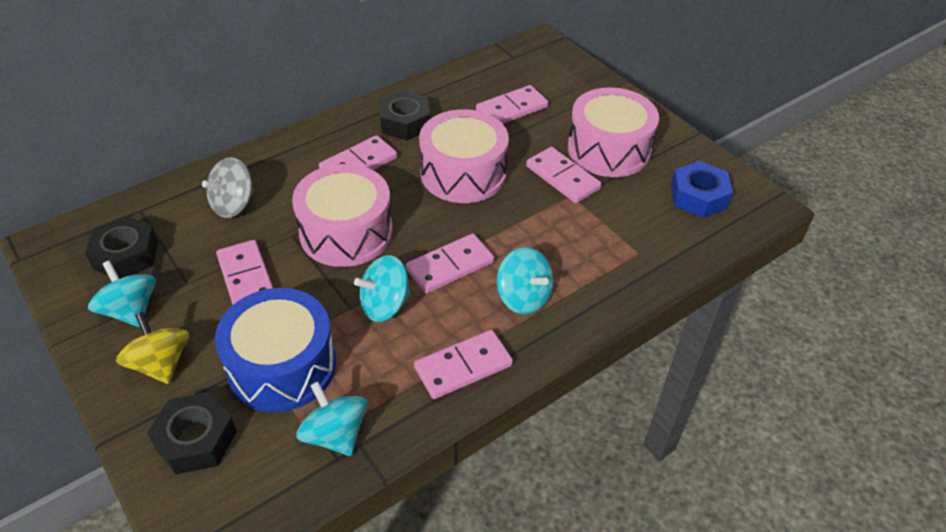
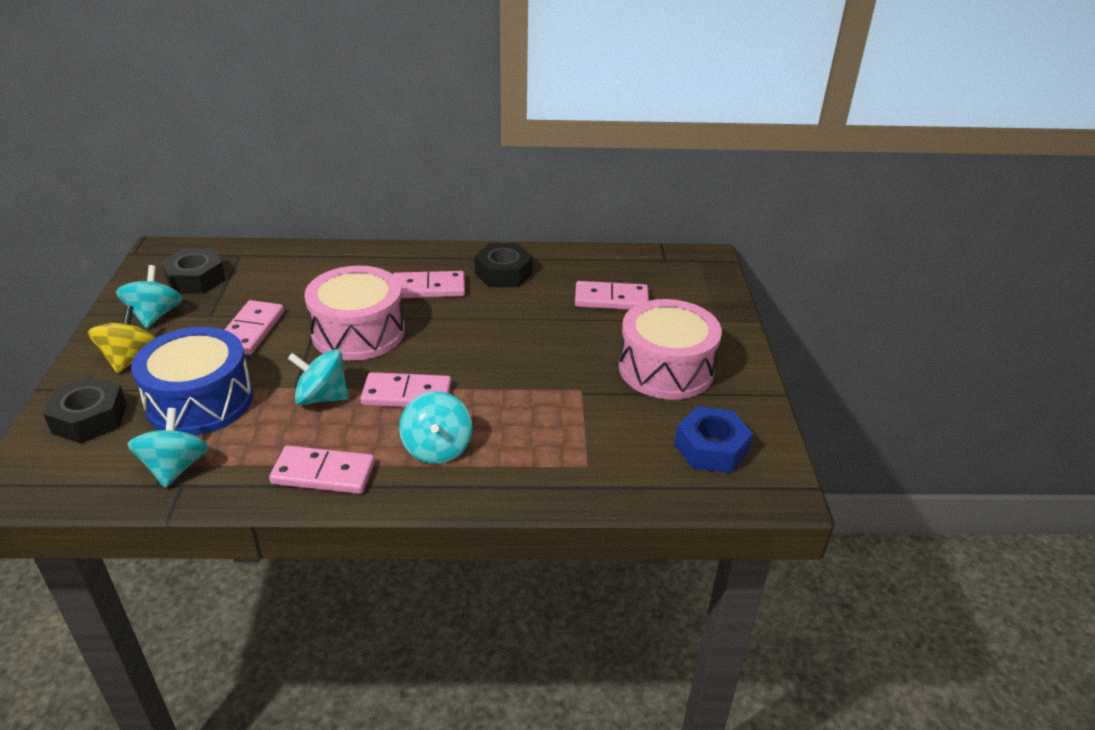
camera: 35 degrees right, 10 degrees down
grey spinning top [202,157,254,218] -> none
pink drum [419,109,509,203] -> none
pink domino [526,147,602,203] -> none

